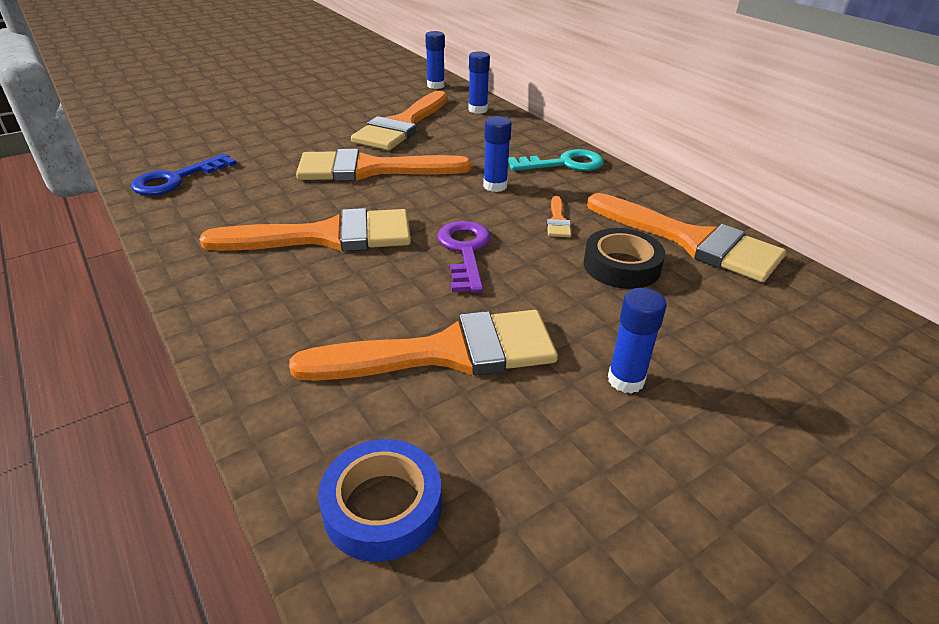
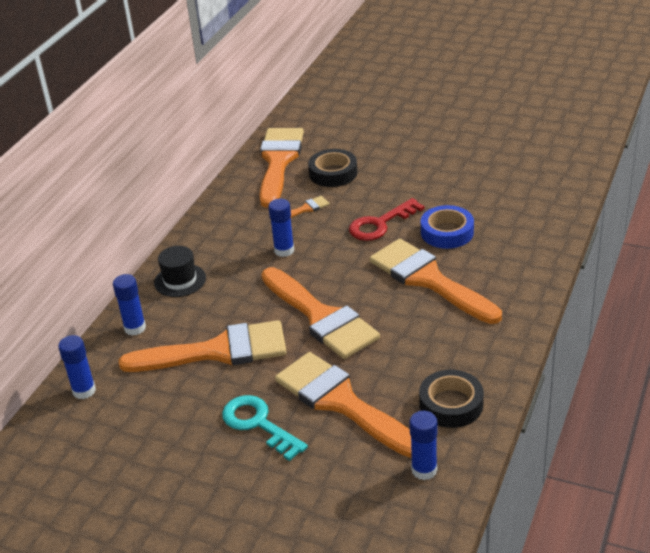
camera: 120 degrees left, 0 degrees up
blue key [131,153,237,195] -> black tape [419,370,484,428]
orange brush [289,310,558,381] -> orange brush moved to [275,352,412,458]
blue tape [319,439,442,562] -> blue tape moved to [421,205,474,249]
purple key [437,221,491,293] -> red key [349,198,425,241]
turquoise key [508,149,604,171] -> turquoise key moved to [222,395,308,461]
blue glue stick [608,288,667,394] -> blue glue stick moved to [410,411,438,480]
none -> black hat [154,246,206,297]

